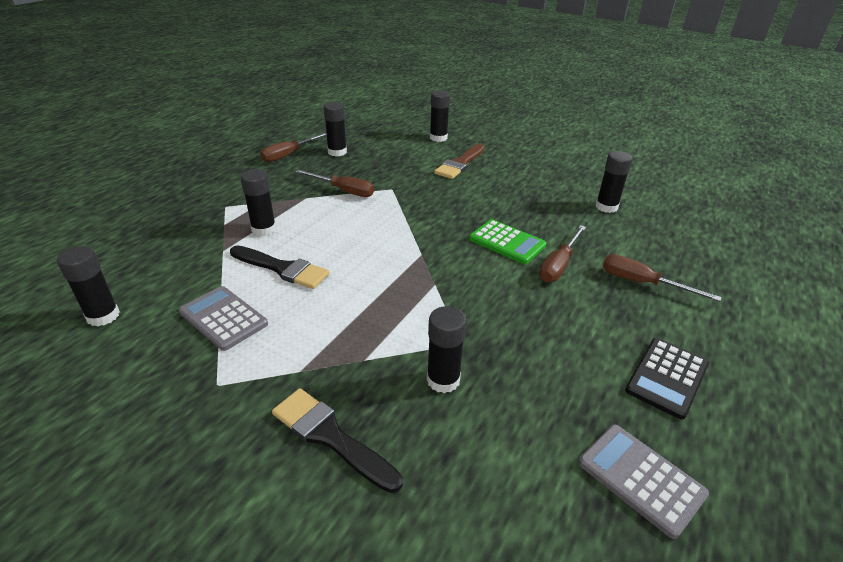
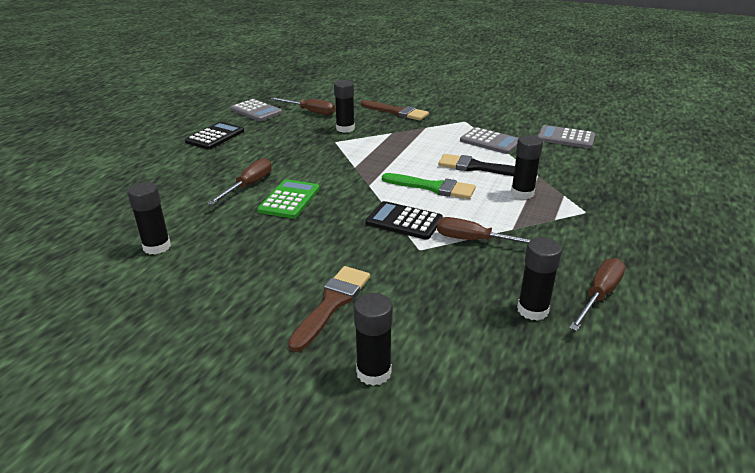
camera: 175 degrees right, 5 degrees down
black glue stick [57,246,120,326] -> grey calculator [537,125,595,149]
black brush [272,388,402,493] -> brown brush [361,100,429,121]
green calculator [469,219,546,264] -> green calculator turned 75 degrees clockwise [257,179,320,219]
brown screwdriver [603,254,722,301] -> brown screwdriver moved to [271,97,335,115]
none -> black calculator [365,201,443,240]
none -> green brush [382,173,476,199]

